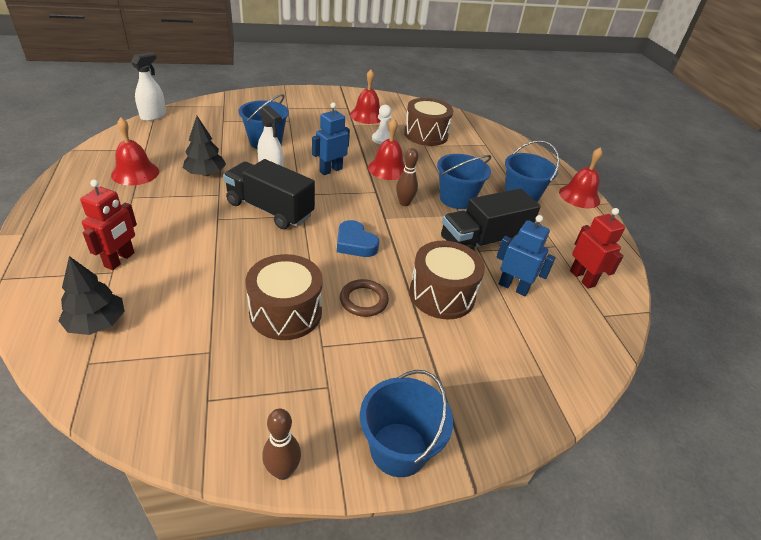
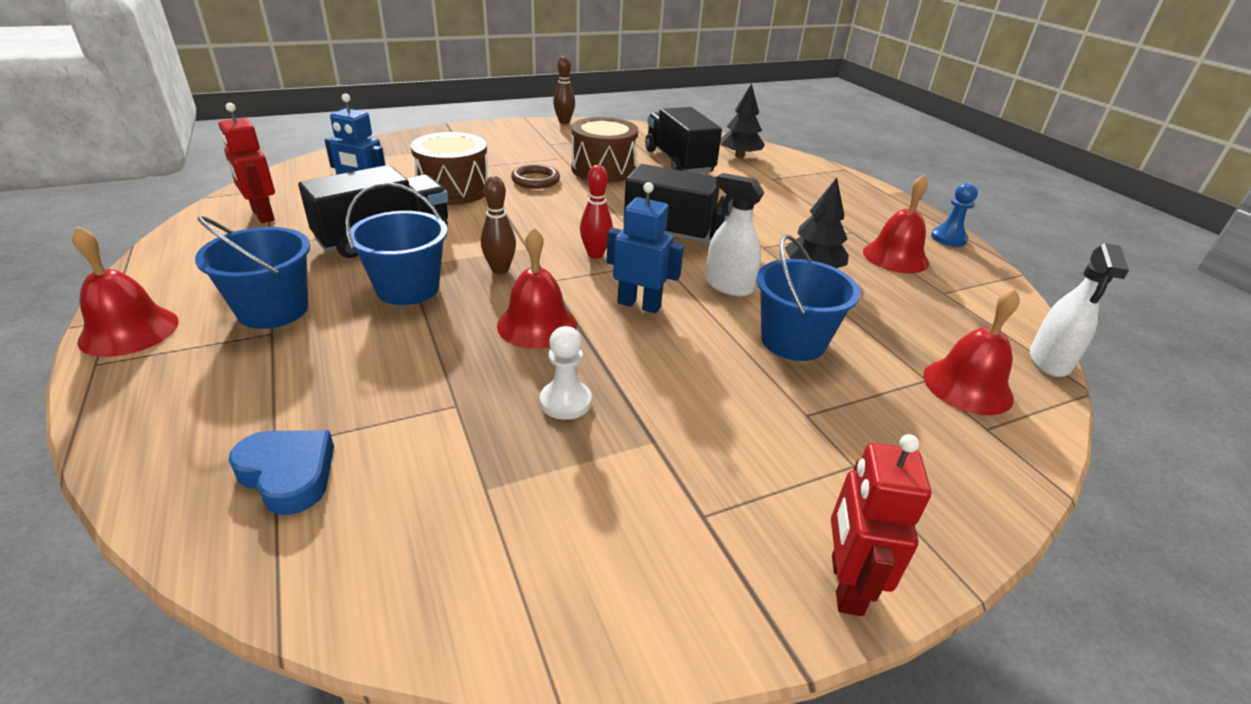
camera: 170 degrees right, 5 degrees down
red robot [80,180,137,270] -> red robot moved to [831,434,931,616]
blue robot [312,102,350,175] -> blue robot turned 105 degrees counterclockwise [607,182,684,313]
blue heart [337,220,379,257] -> blue heart moved to [229,430,334,515]
red bell [350,70,381,124] -> red bell moved to [923,289,1020,415]
blue bucket [360,370,453,477] -> none
brown drum [404,98,453,146] -> none
none -> red bowling pin [580,165,613,259]
none -> black truck [645,107,722,174]
none -> blue pawn [931,182,978,247]

